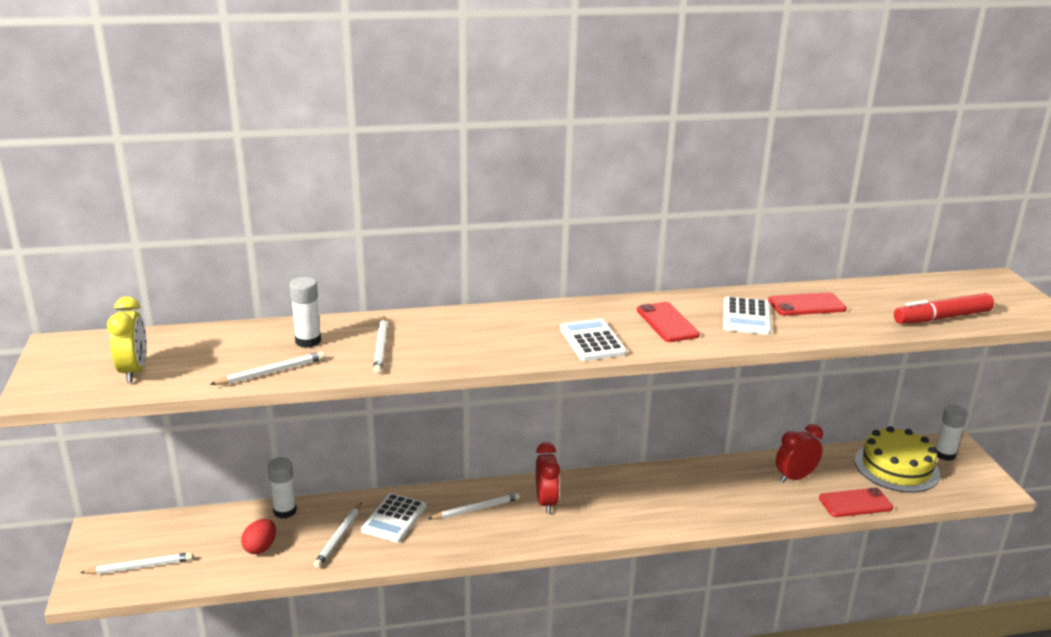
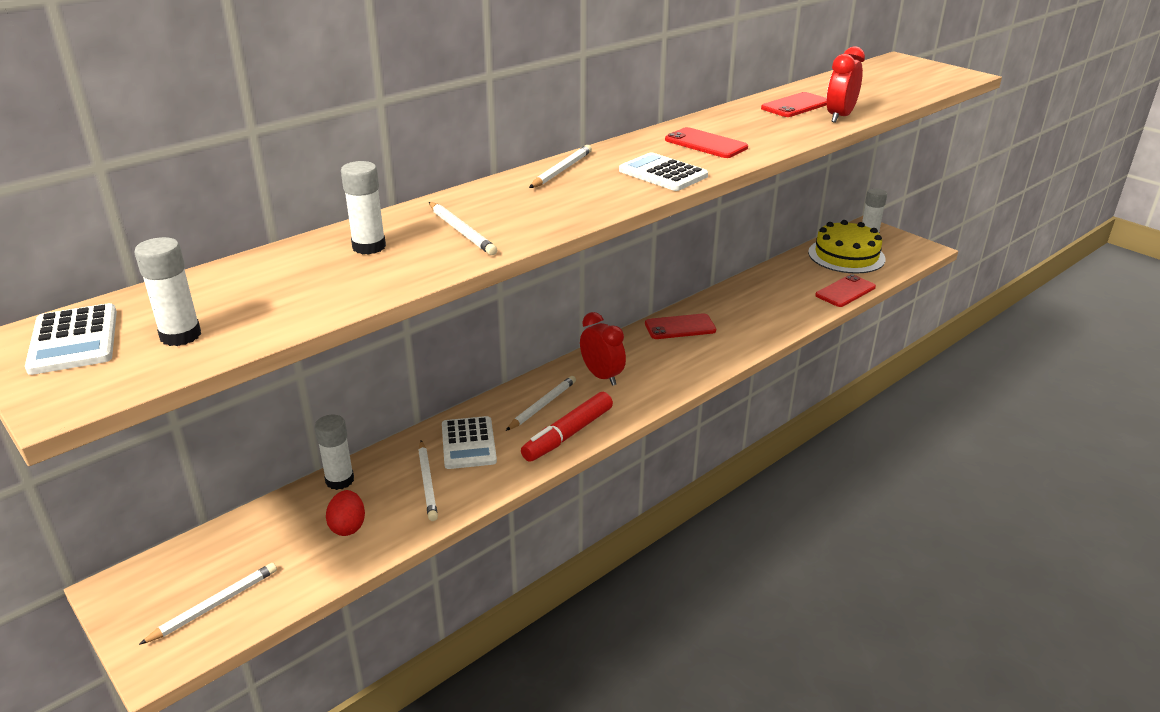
camera: 30 degrees left, 5 degrees up
yellow clock [107,296,147,382] -> white glue stick [134,237,201,346]
white pencil [210,351,325,385] -> white pencil moved to [529,145,592,188]
white calculator [723,296,771,335] -> white calculator moved to [25,303,117,375]
red clock [776,424,823,483] -> red clock moved to [826,46,865,123]
red marker [894,293,994,324] -> red marker moved to [521,392,613,462]
none -> red phone [645,313,716,339]

